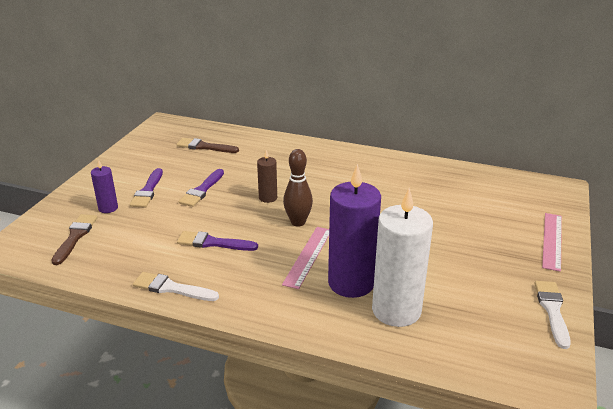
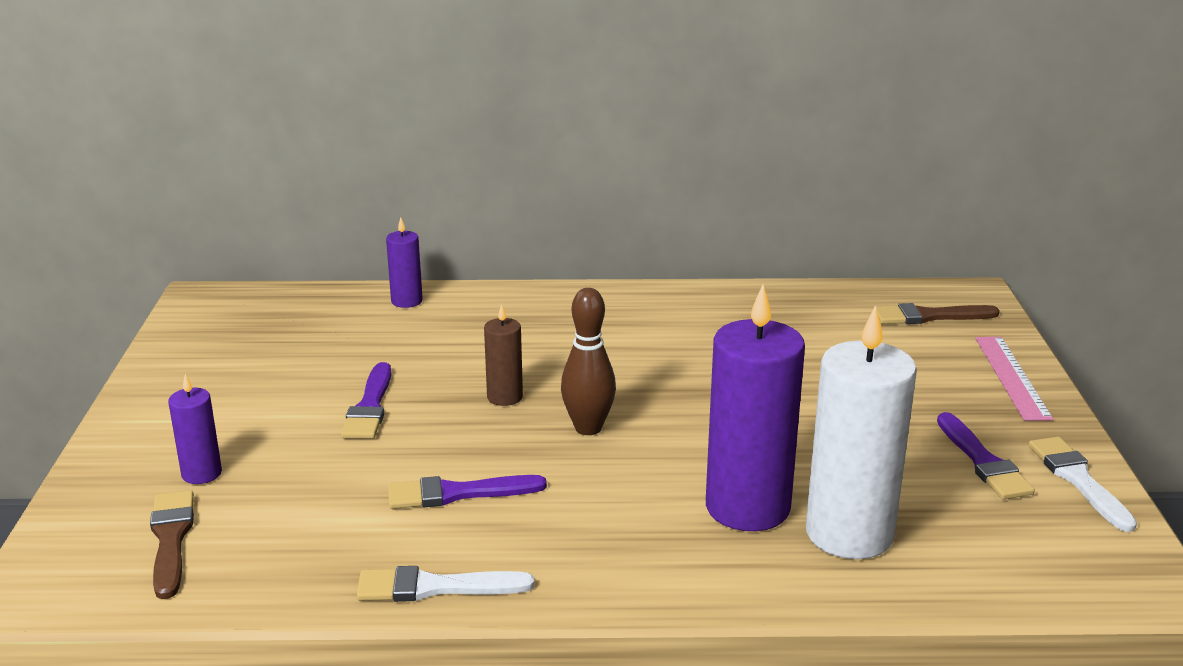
camera: 20 degrees left, 5 degrees down
purple brush [130,168,163,208] -> purple brush moved to [937,412,1035,499]
brown brush [176,138,239,153] -> brown brush moved to [873,303,1000,324]
pink ruler [282,227,329,289] -> none
none -> purple candle [386,217,423,308]

